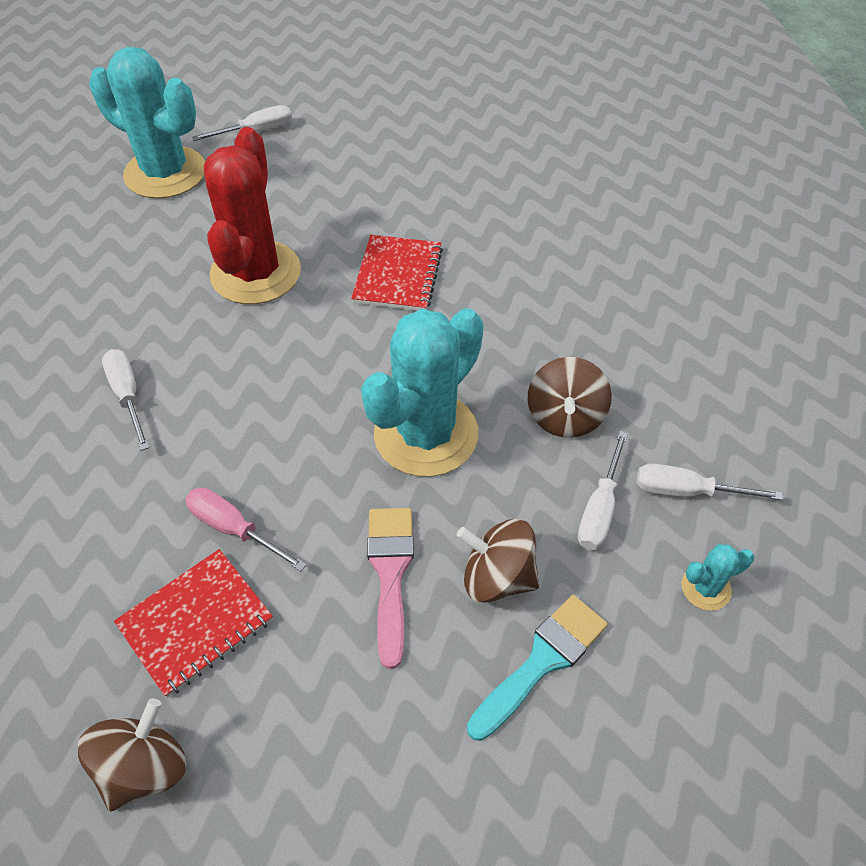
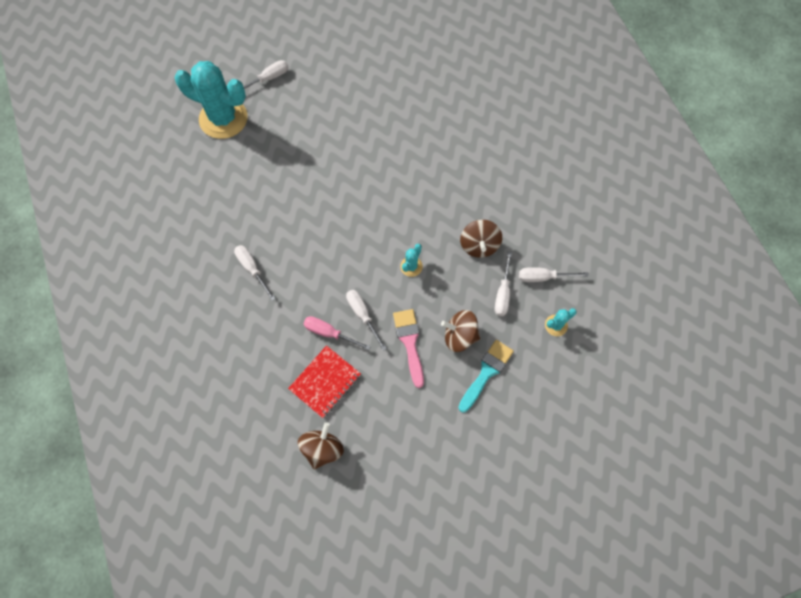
camera: 10 degrees left, 15 degrees up
red cactus [204,127,301,304] -> none
red notebook [351,235,443,311] -> none
turquoise cactus [361,308,484,477] -> turquoise cactus [400,244,423,277], size x0.42
none -> white screwdriver [346,290,387,351]

